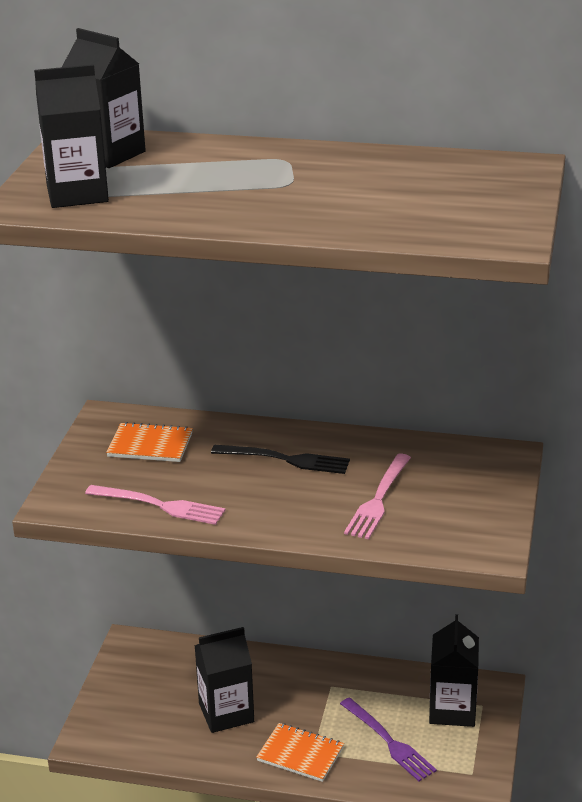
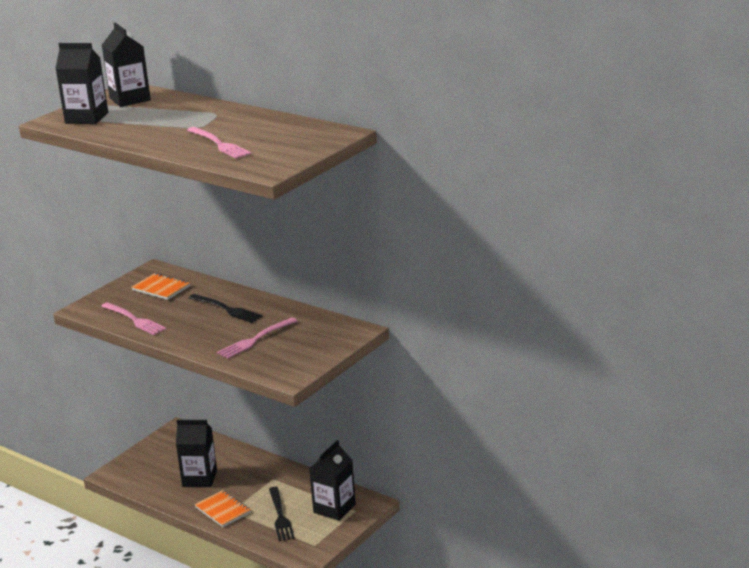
camera: 25 degrees right, 5 degrees down
purple fork [340,697,437,781] -> black fork [269,487,295,541]
none -> pink fork [187,127,251,159]

